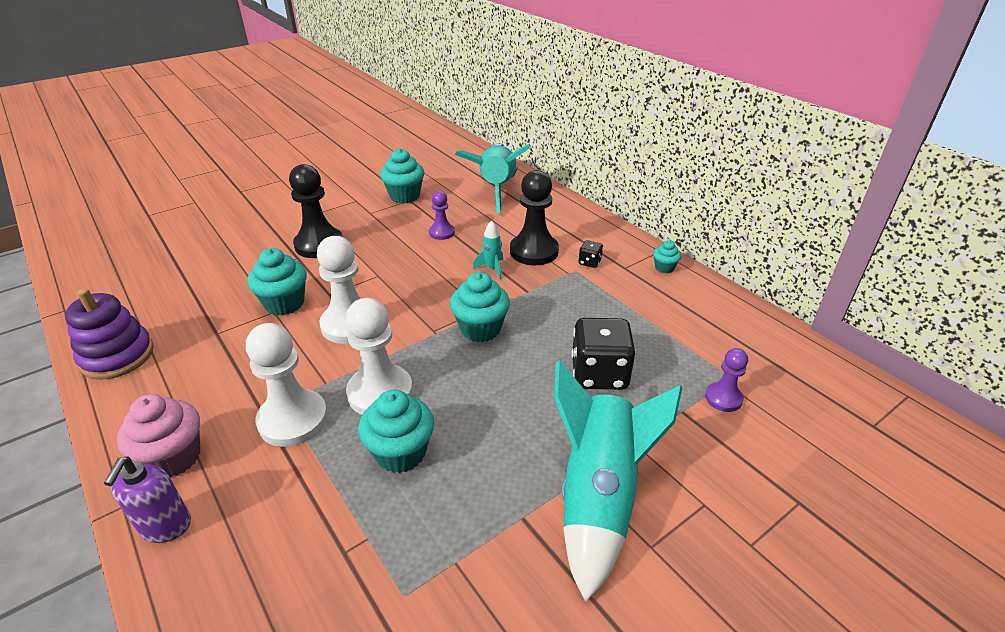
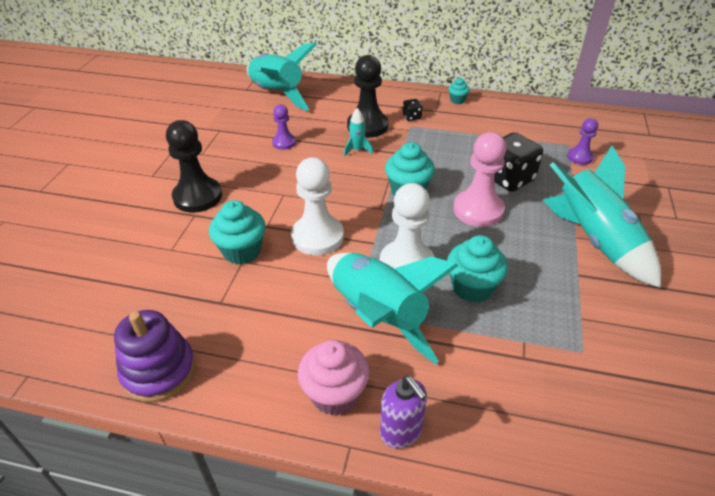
camera: 40 degrees left, 5 degrees up
white pawn [246,323,328,447] -> turquoise rocket [327,253,459,364]
turquoise cupcake [380,148,424,204] -> none
none -> pink pawn [453,132,506,227]

